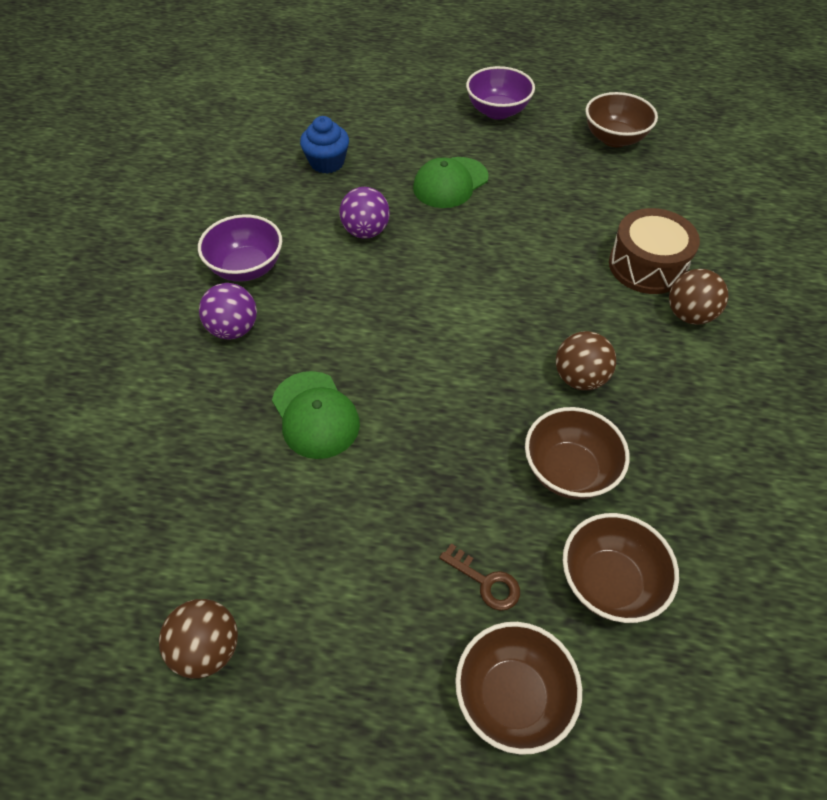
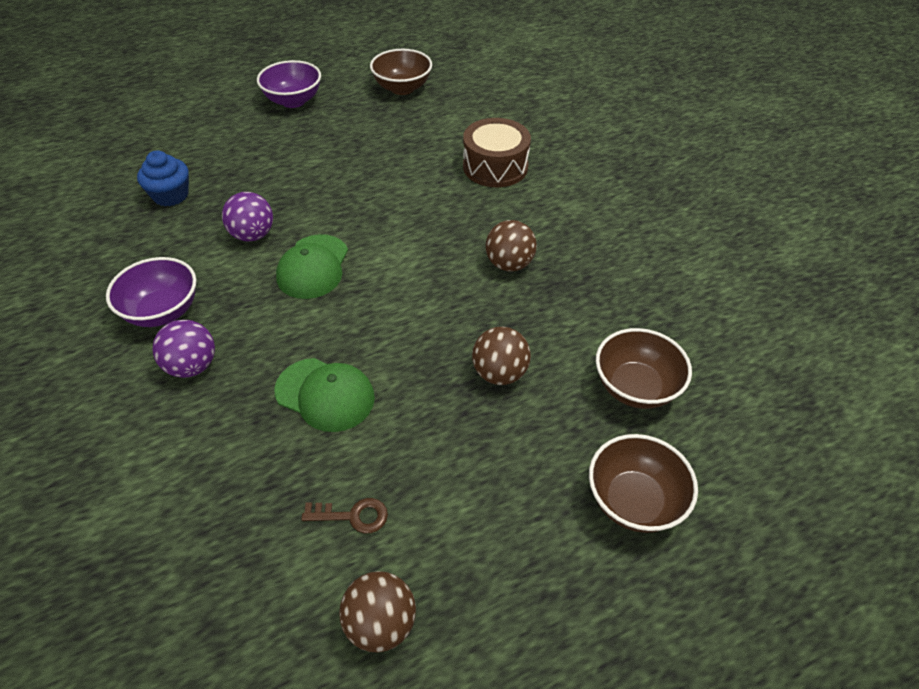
camera: 35 degrees left, 5 degrees down
green cap [413,157,489,208] -> green cap moved to [276,234,348,299]
brown key [439,543,520,611] -> brown key moved to [301,498,388,533]
brown bowl [525,407,630,499] -> none
brown ball [669,269,728,325] -> brown ball moved to [472,327,531,385]

